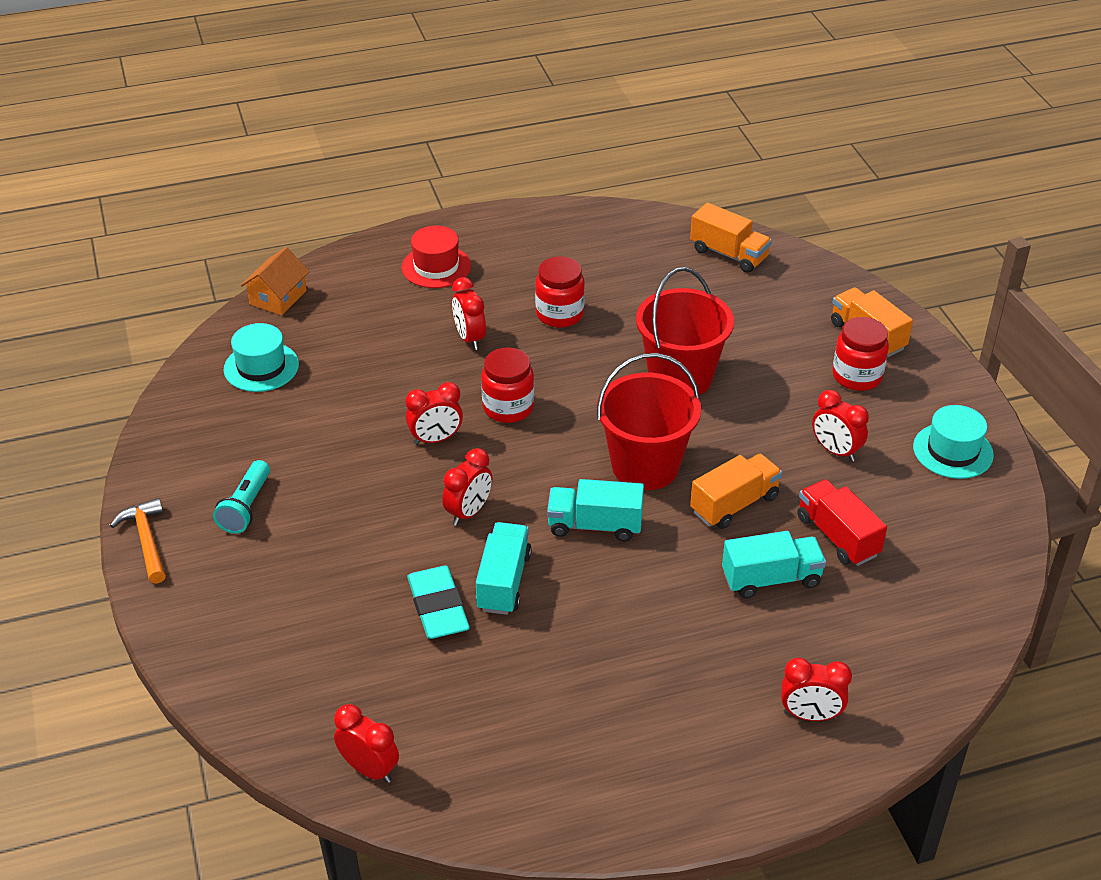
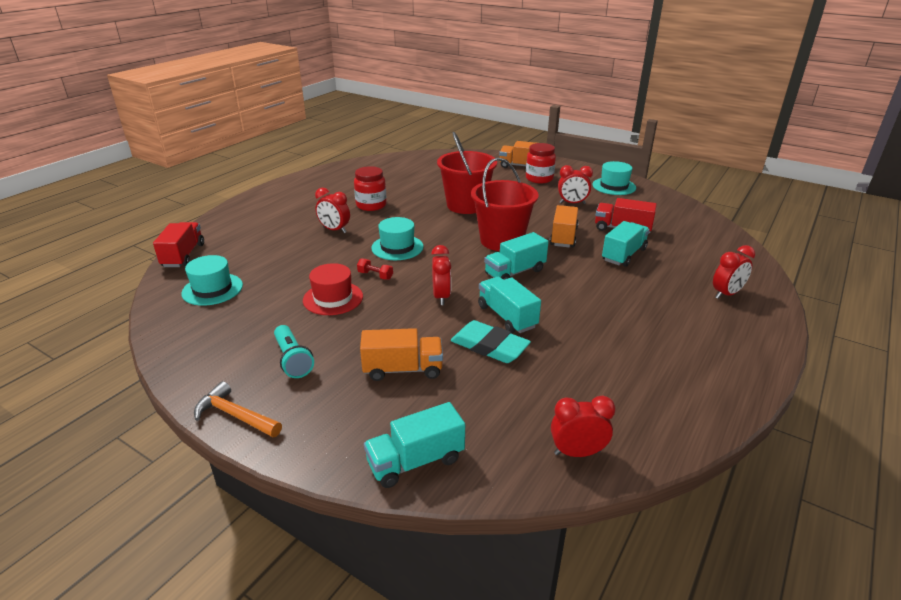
camera: 40 degrees left, 10 degrees down
orange house [241,247,310,315] -> red truck [153,222,204,267]
red hat [402,225,471,288] -> red hat moved to [303,263,363,315]
red clock [405,382,463,445] -> red dumbbell [357,258,393,280]
red jar [481,347,534,423] -> turquoise hat [371,217,424,260]
orange truck [690,202,772,273] -> orange truck moved to [360,328,443,381]
none -> turquoise truck [364,402,465,488]

